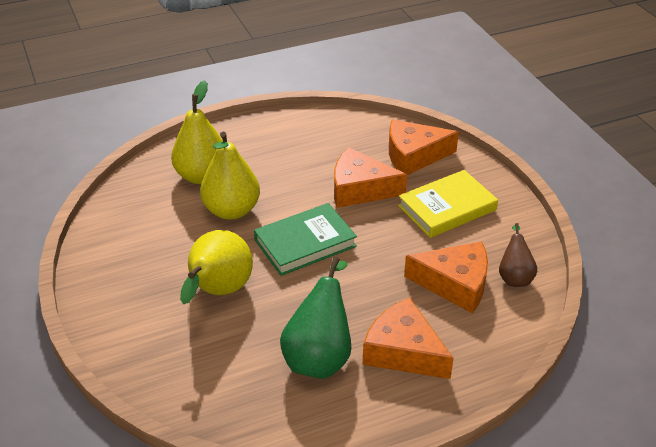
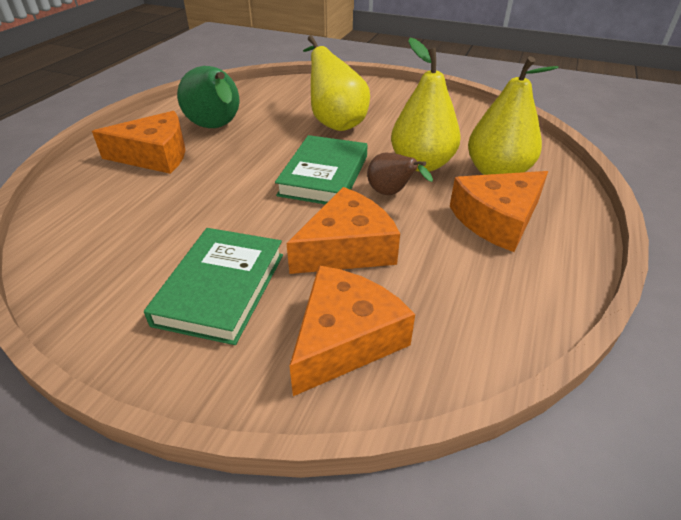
camera: 135 degrees right, 0 degrees up
yellow book [398,170,498,238] -> green book [144,228,283,345]
orange cheese [404,241,488,314] -> orange cheese moved to [450,171,548,252]
brown pear [499,223,537,287] -> brown pear moved to [367,153,433,195]

